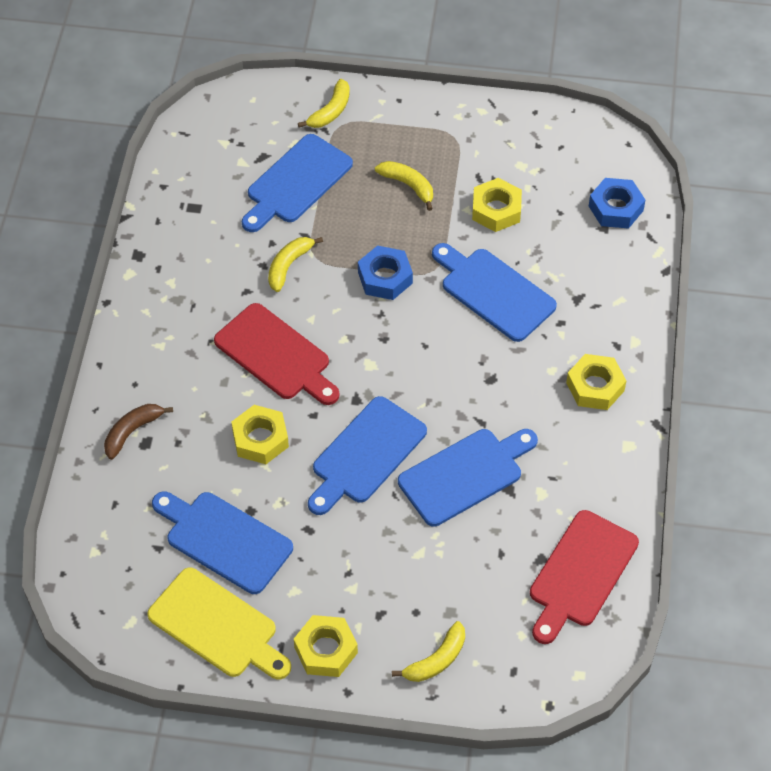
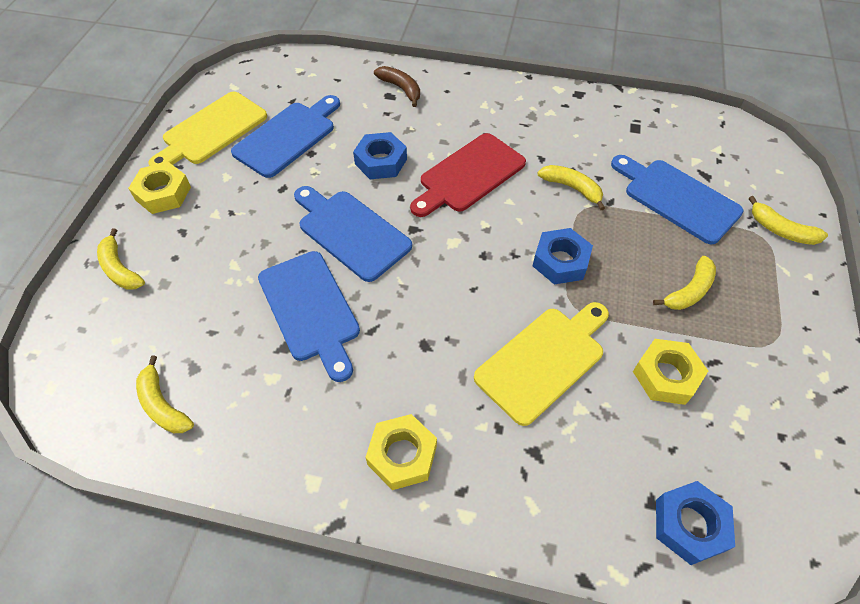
camera: 95 degrees right, 0 degrees up
yellow nut [231,405,289,464] -> blue nut [353,132,407,179]
blue cutting board [432,243,557,342] -> yellow cutting board [474,302,609,426]
red cutting board [530,510,639,644] -> yellow banana [136,355,194,433]

